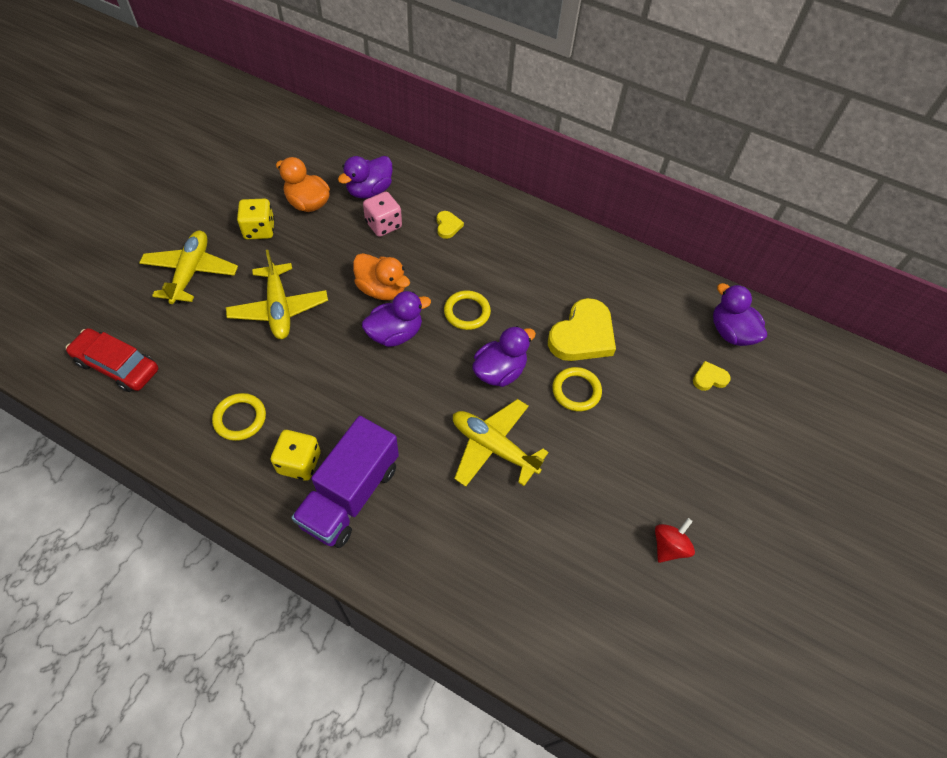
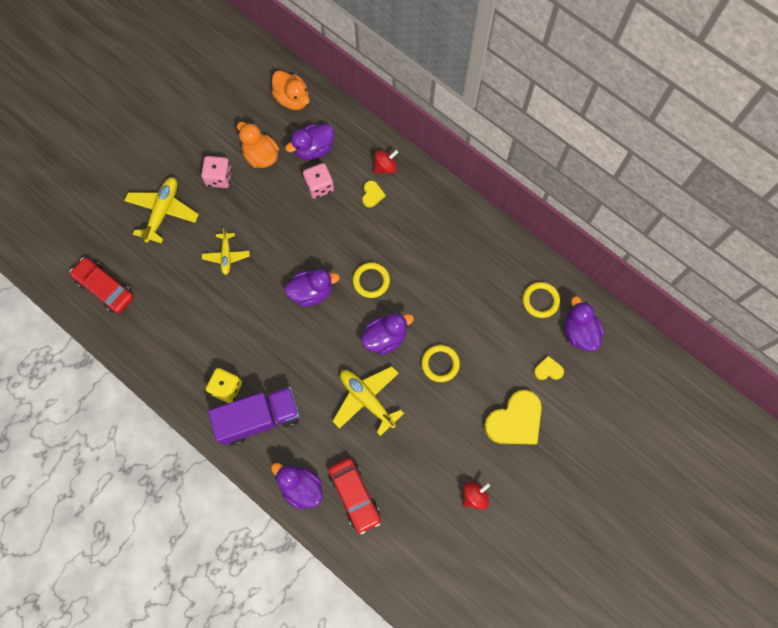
camera: 15 degrees right, 15 degrees up
yellow ring [212,393,266,441] -> yellow ring moved to [522,282,560,318]
yellow plane [226,250,328,339] -> yellow plane [202,228,250,275], size x0.62
yellow dice [237,199,275,239] -> pink dice [201,156,232,188]
purple truck [291,416,399,548] -> purple truck turned 150 degrees counterclockwise [208,387,300,446]
orange duck [353,253,410,300] -> orange duck moved to [271,71,310,110]
yellow heart [548,298,616,361] -> yellow heart moved to [484,390,542,445]
none -> purple duck [271,463,323,510]
none -> red car [328,458,381,534]
none -> red spinning top [374,150,398,174]

